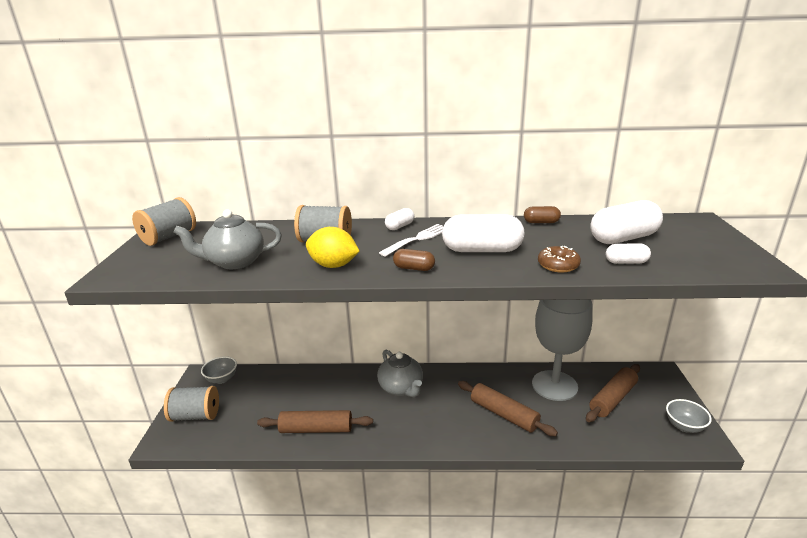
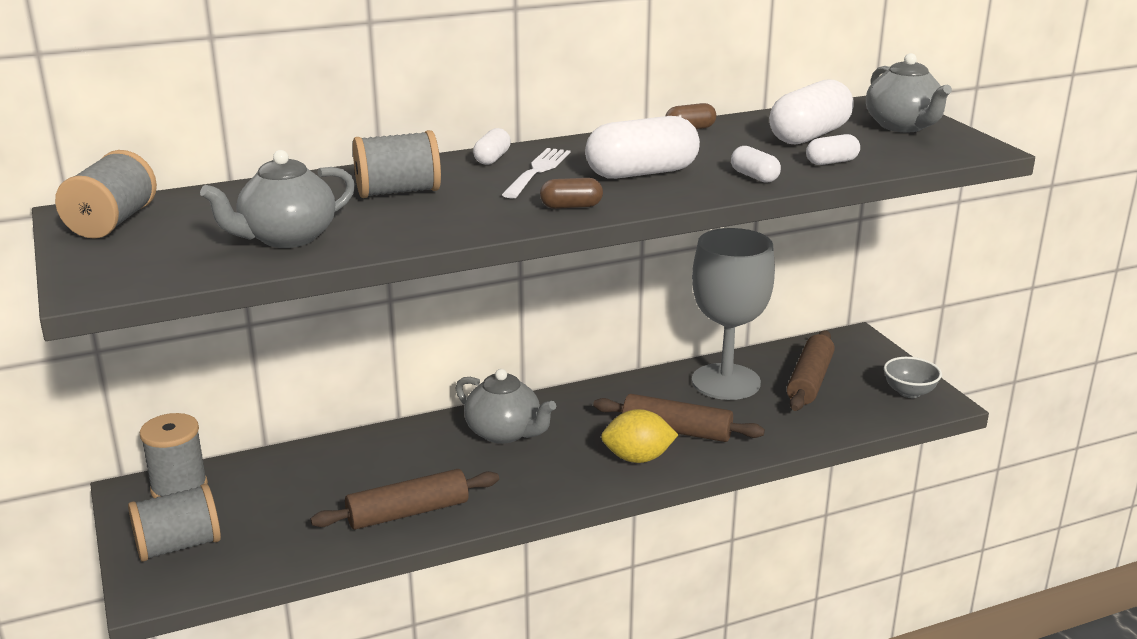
camera: 25 degrees left, 0 degrees up
grey bowl [201,356,237,384] -> grey spool [140,413,208,498]
yellow lemon [306,227,360,268] -> yellow lemon moved to [601,409,678,463]
brown donut [538,246,581,273] -> white capsule [731,146,781,183]
none -> grey teapot [866,53,952,132]

